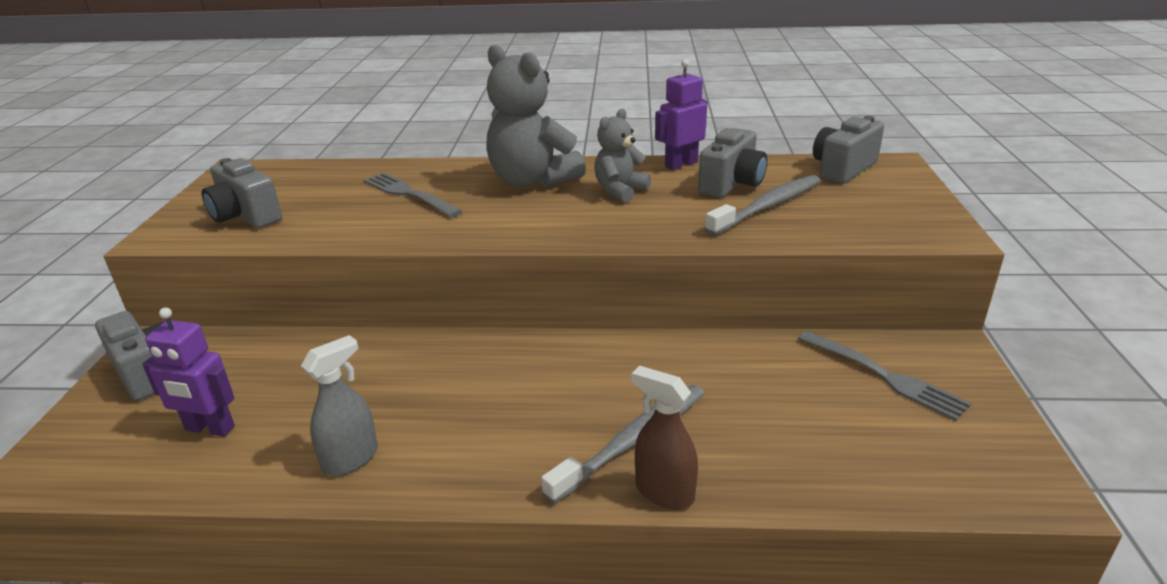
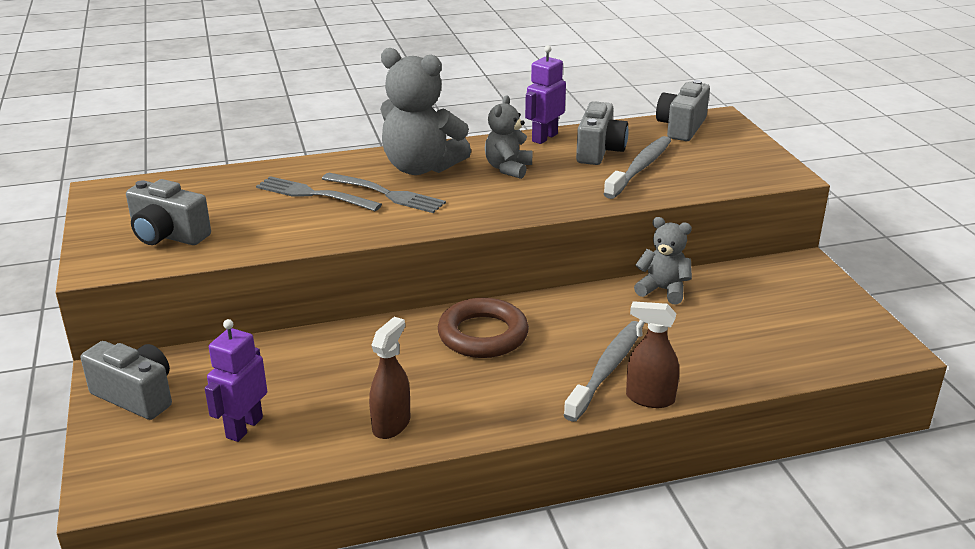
camera: 20 degrees left, 0 degrees up
purple robot [142,307,235,437] -> purple robot turned 120 degrees clockwise [205,319,267,442]
grey spray bottle [301,335,378,476] -> brown spray bottle [369,317,410,439]
grey fork [797,330,972,421] -> grey fork moved to [322,173,446,213]
none -> brown ring [438,298,529,358]
none -> grey teddy bear [634,217,692,305]

